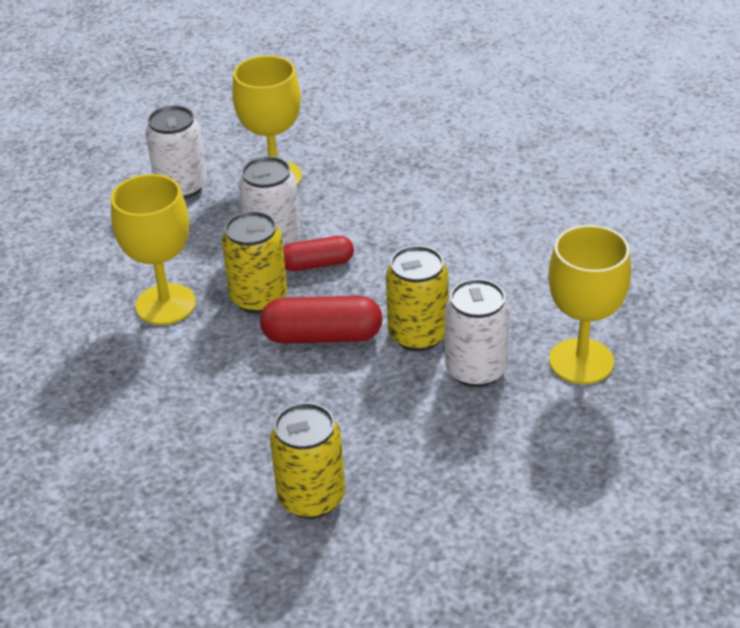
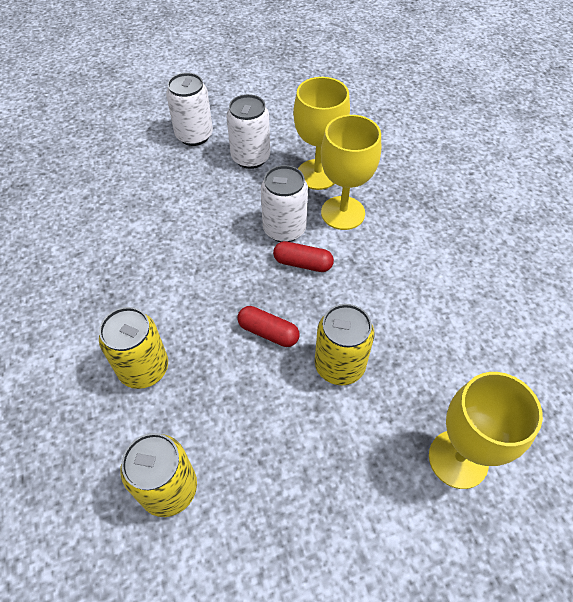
camera: 25 degrees right, 15 degrees up
yellow goblet [111,174,196,325] -> yellow goblet moved to [321,115,381,230]
yellow can [222,211,287,314] -> yellow can moved to [99,307,168,389]
red capsule [260,296,383,344] -> red capsule [237,306,299,347], size x0.66
white can [445,279,510,387] -> white can moved to [166,73,213,146]

